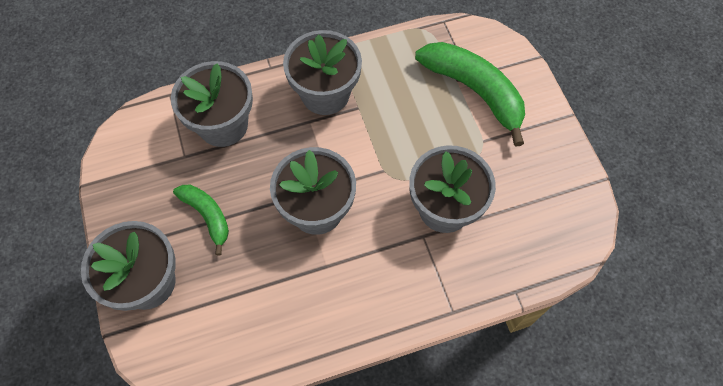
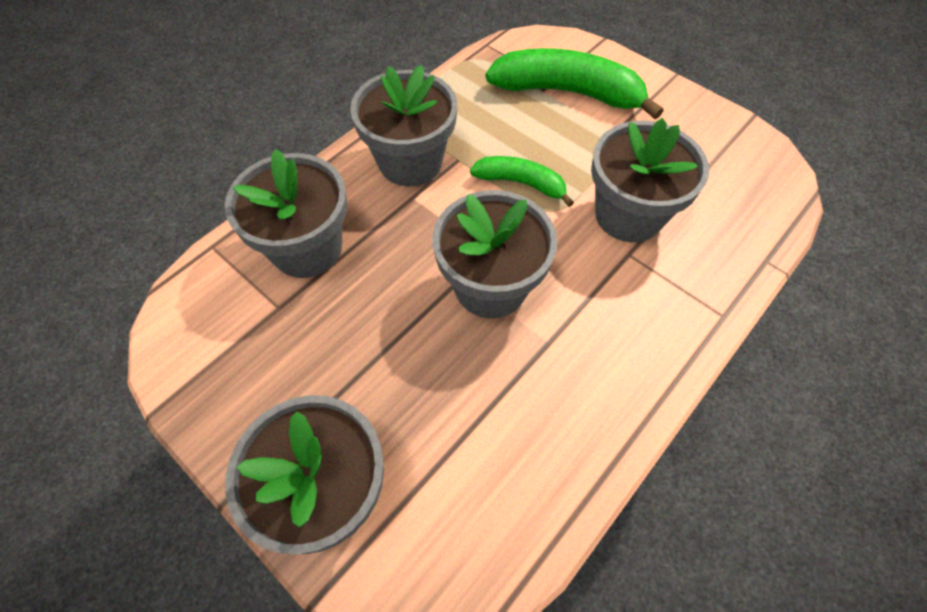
camera: 30 degrees left, 5 degrees down
green banana [173,185,229,255] -> green banana moved to [470,156,574,207]

